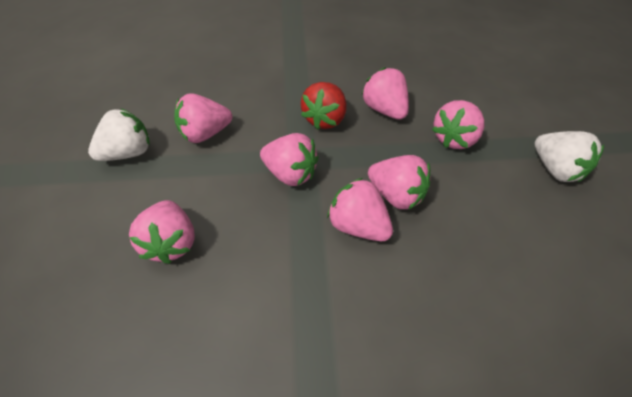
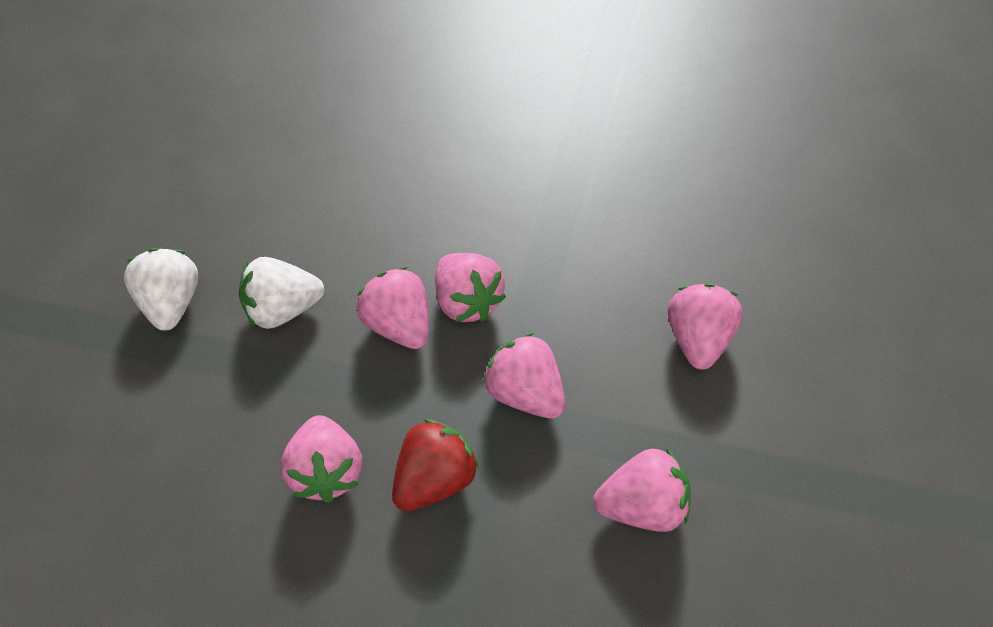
camera: 160 degrees left, 0 degrees up
white strawberry [88,109,149,161] -> white strawberry moved to [239,257,324,329]
pink strawberry [432,100,484,149] -> none

